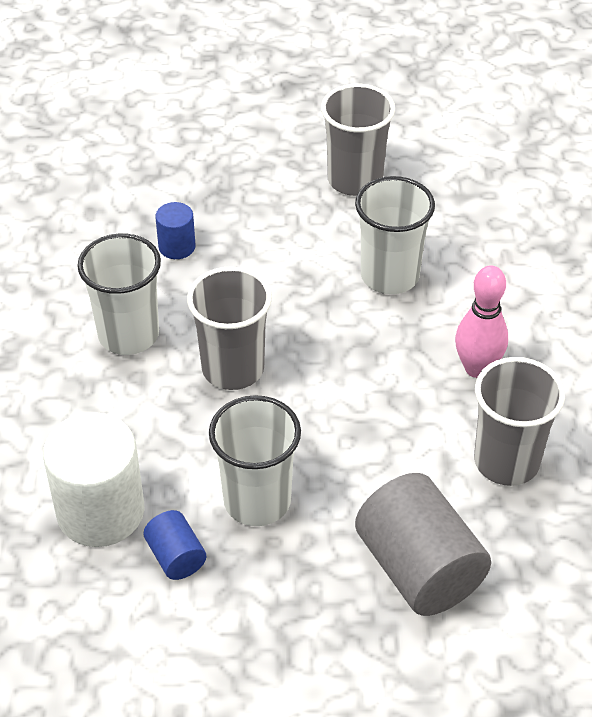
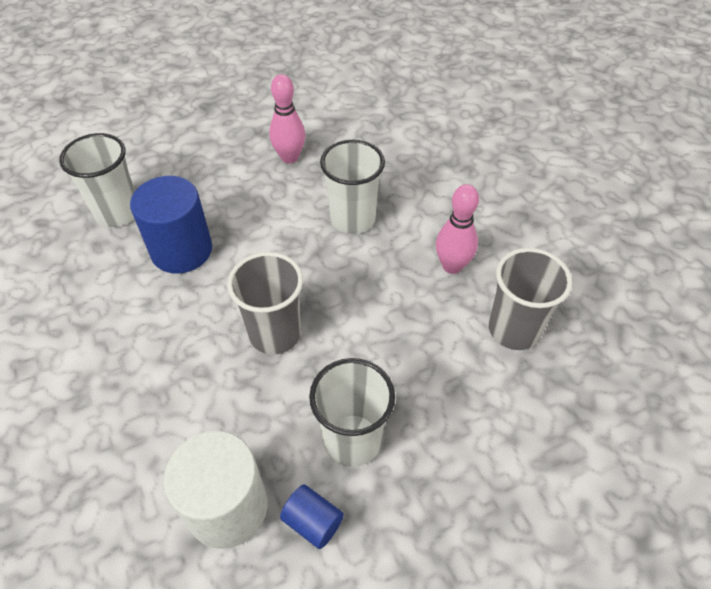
camera: 25 degrees left, 5 degrees up
white cup [77,234,161,355] -> white cup moved to [59,133,135,227]
blue cylinder [155,202,195,259] -> blue cylinder [130,176,212,274], size x2.02
grey cup [321,84,395,196] -> pink bowling pin [269,74,305,164]
grey cylinder [355,473,491,616] -> none

